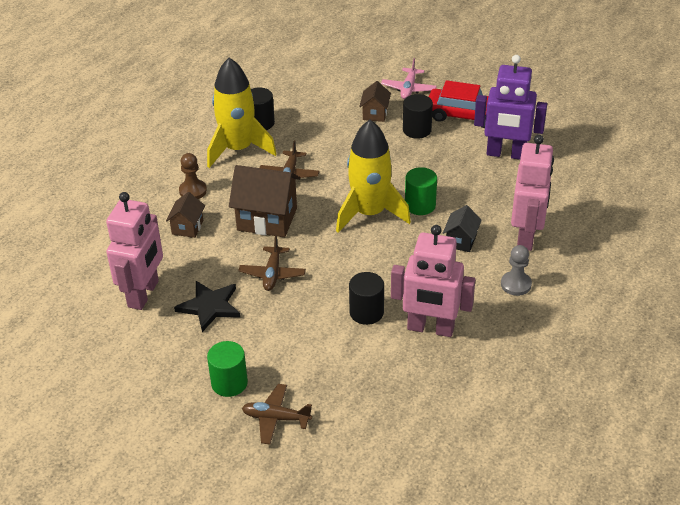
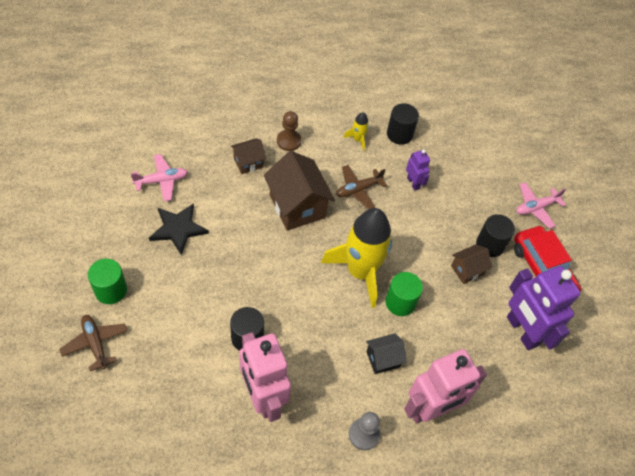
camera: 45 degrees right, 15 degrees up
pink robot [106,192,163,310] -> pink plane [131,154,188,201]
yellow rocket [207,58,277,168] -> yellow rocket [343,112,369,151], size x0.41
brown plane [238,235,306,291] -> none
brown house [359,81,391,122] -> brown house moved to [451,244,492,284]
none -> purple robot [406,149,430,191]

